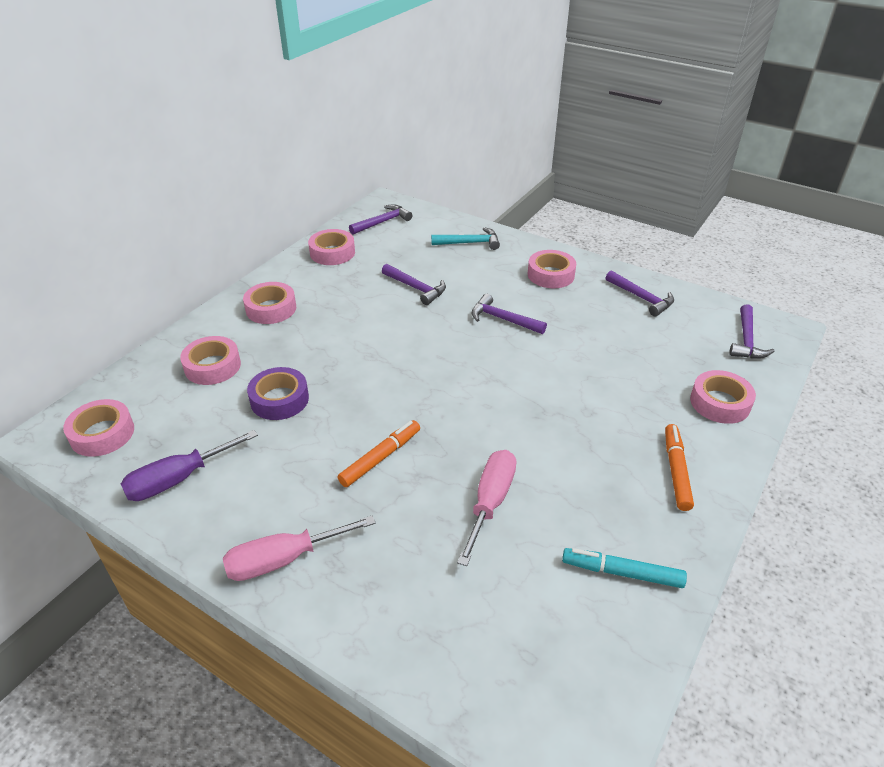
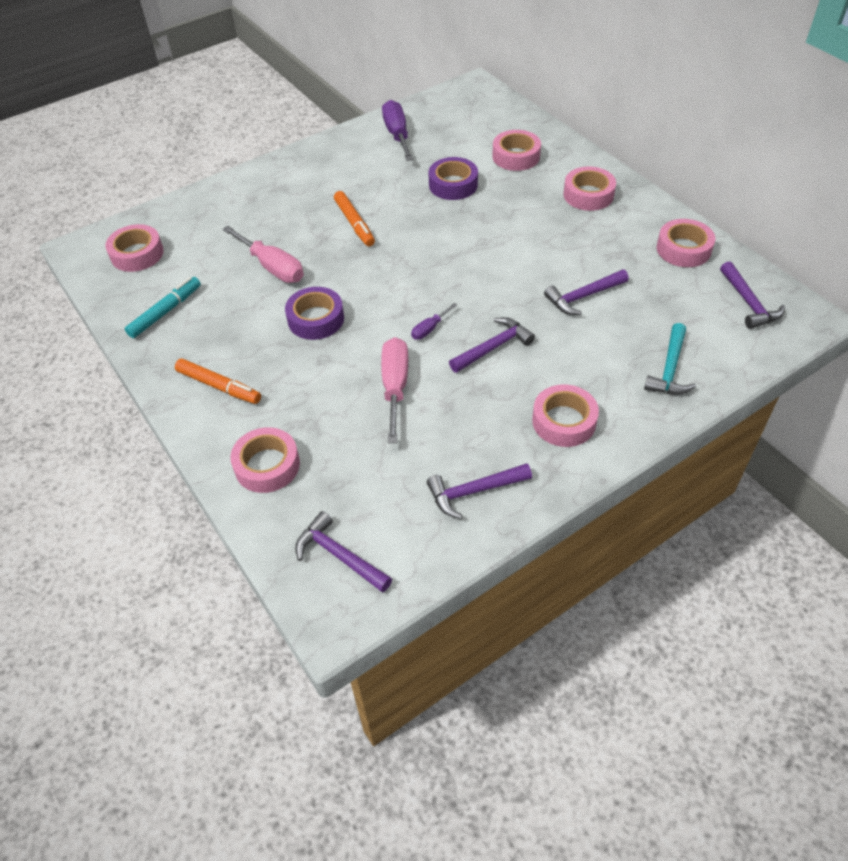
camera: 115 degrees right, 10 degrees up
pink tape [63,399,134,457] -> pink tape moved to [105,224,164,272]
pink screwdriver [223,516,376,581] -> pink screwdriver moved to [381,337,408,443]
none -> purple tape [285,287,344,340]
none -> purple screwdriver [411,303,457,340]

